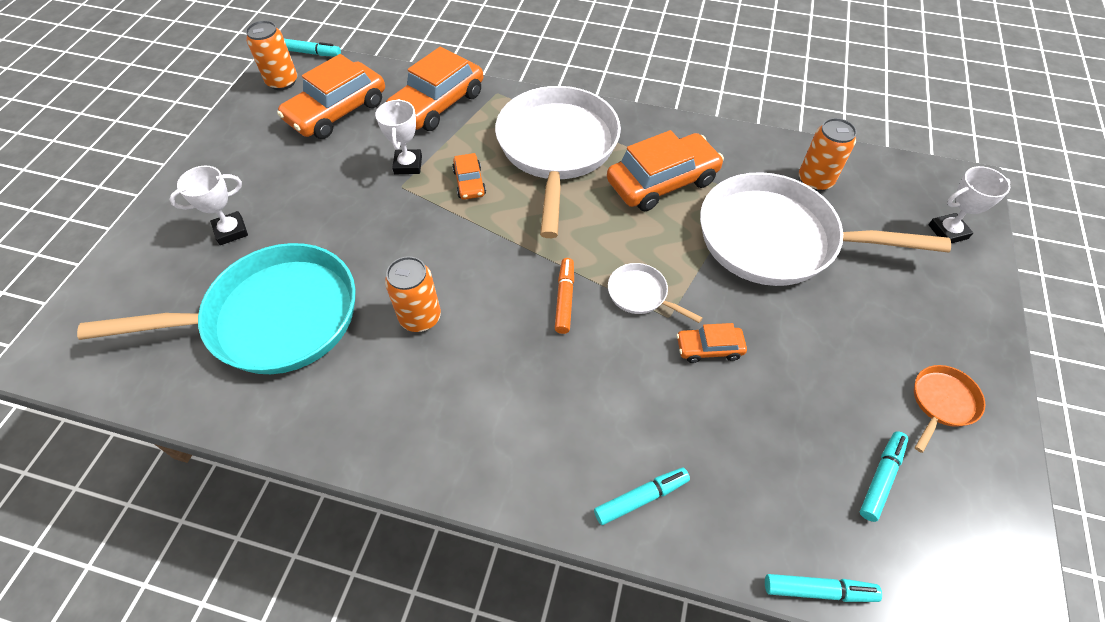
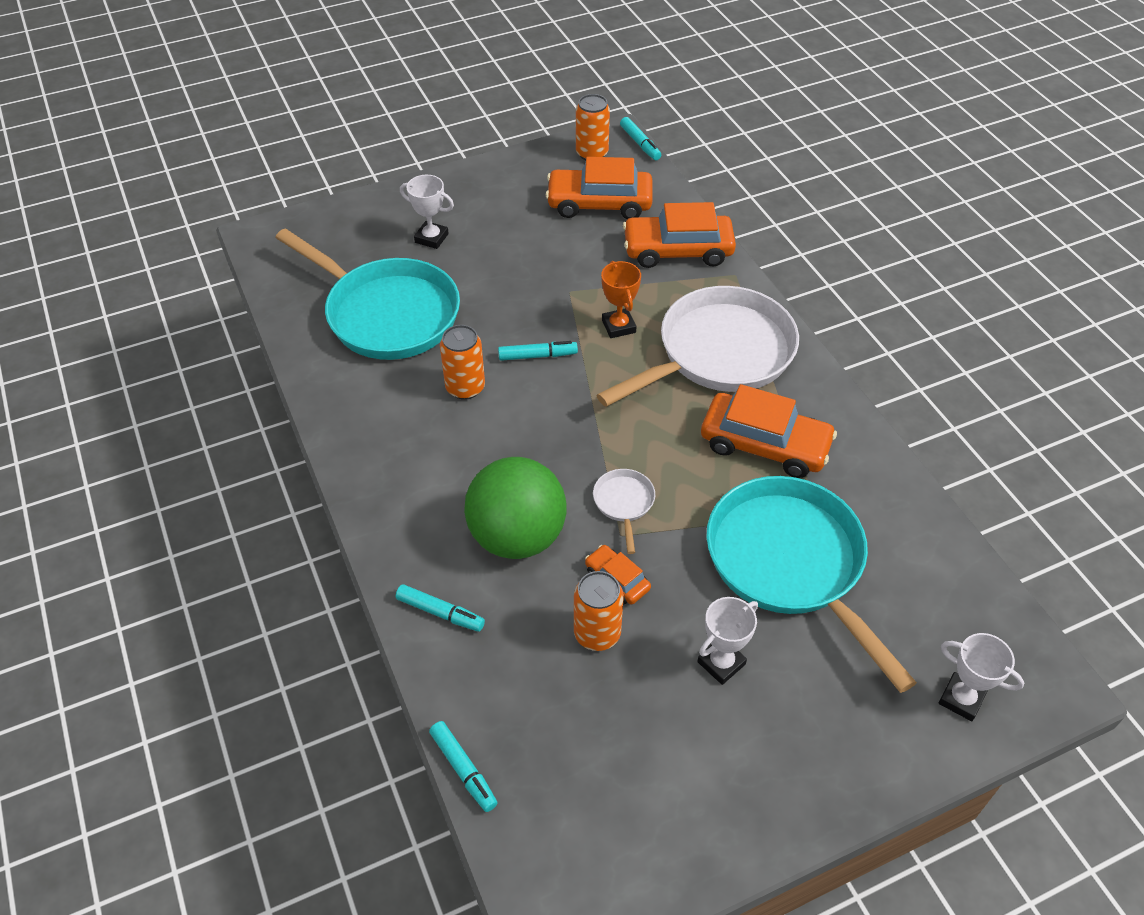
camera: 50 degrees right, 5 degrees down
white trophy [375,99,422,174] -> white trophy moved to [697,597,758,685]
orange car [452,153,486,200] -> orange trophy [601,261,641,338]
orange marker [555,258,574,334] -> none
white pan [700,172,951,286] -> turquoise pan [706,476,917,693]
orange can [799,118,857,191] -> orange can moved to [574,571,624,651]
turquoise marker [860,431,908,522] -> turquoise marker moved to [498,341,578,361]
orange pan [914,365,985,453] -> none
none -> green ball [464,457,567,559]

